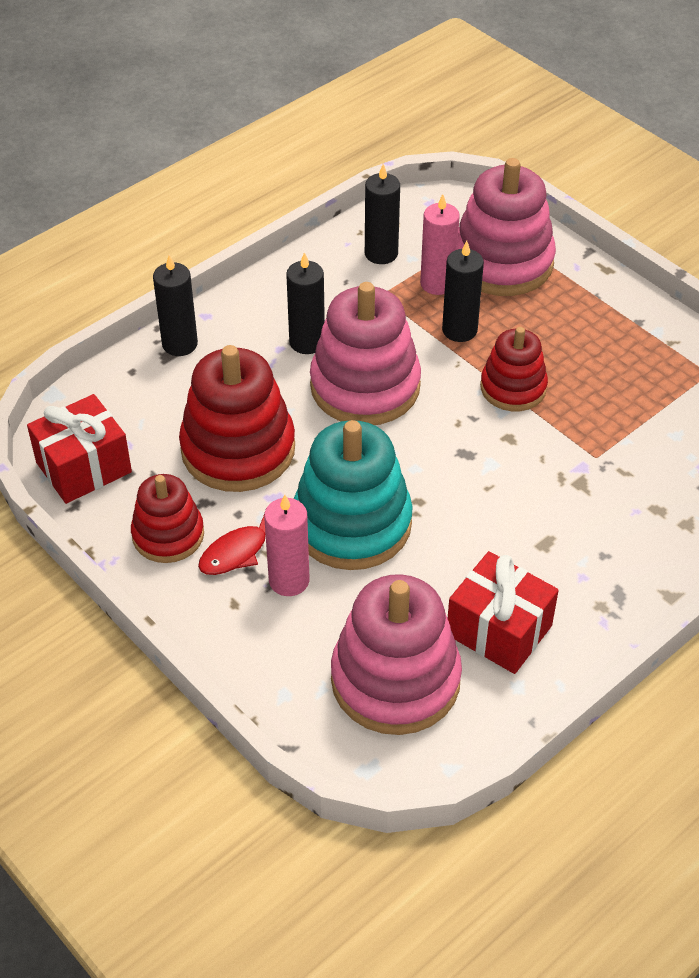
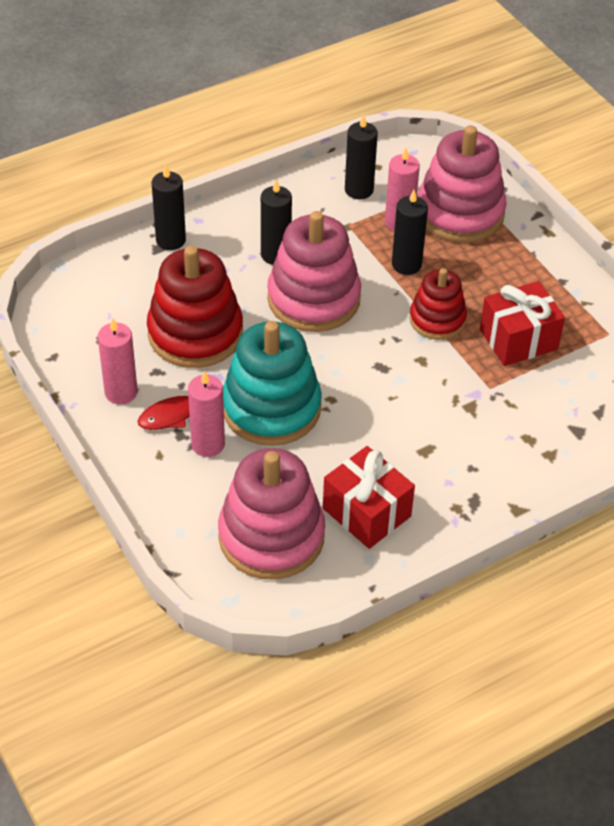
camera: 10 degrees right, 0 degrees up
red gift [27,394,132,504] -> red gift moved to [480,281,565,366]
red stacking toy [131,474,204,563] -> pink candle [98,318,138,404]

